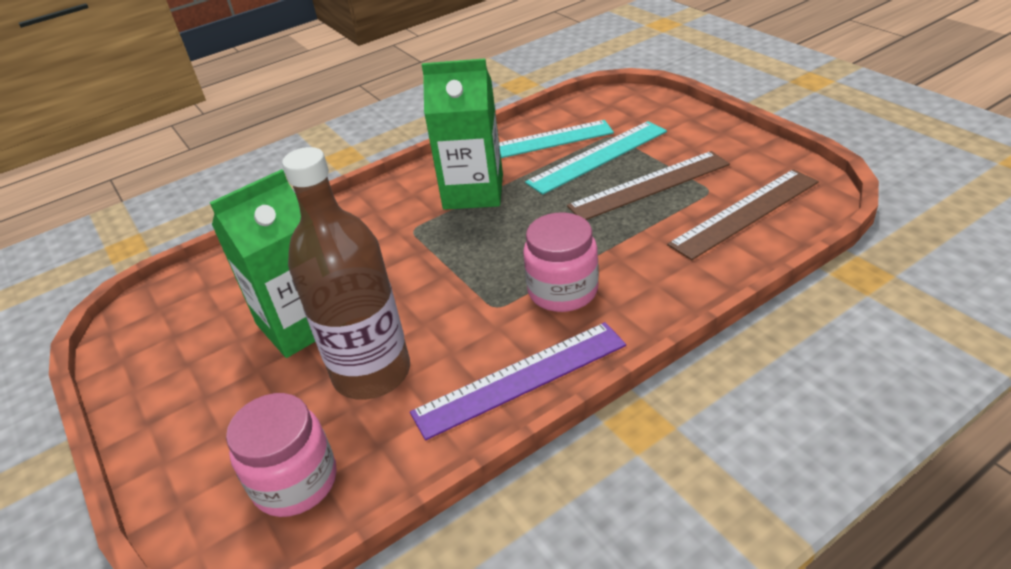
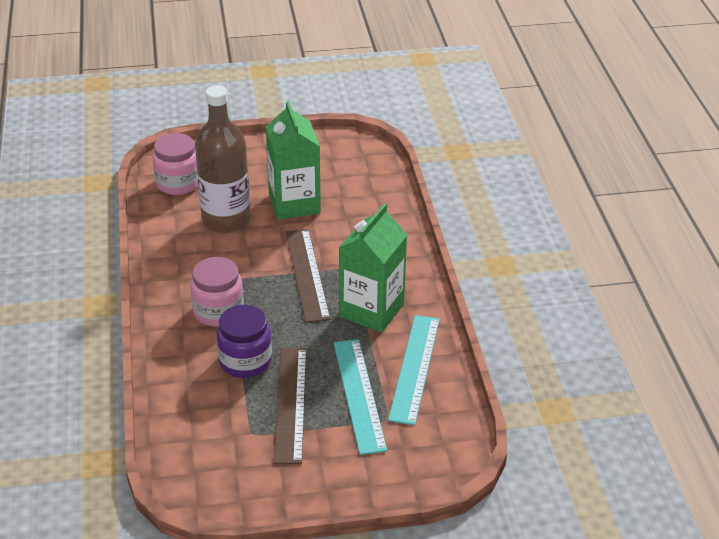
camera: 110 degrees right, 0 degrees up
purple ruler [410,322,626,440] -> none
brown ruler [667,169,819,260] -> brown ruler moved to [285,229,330,323]
none -> purple jar [217,305,272,378]

